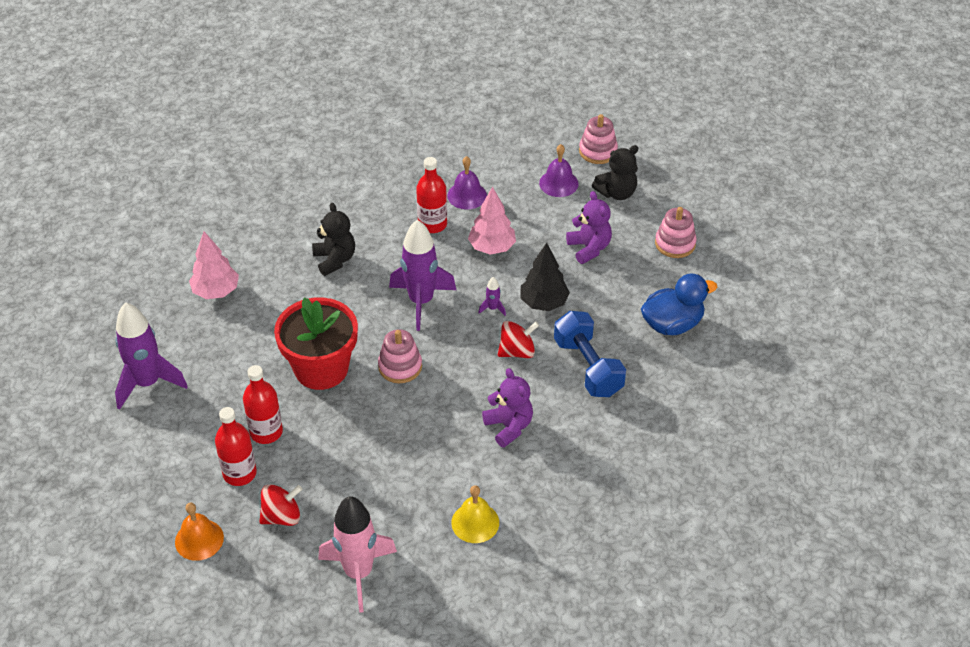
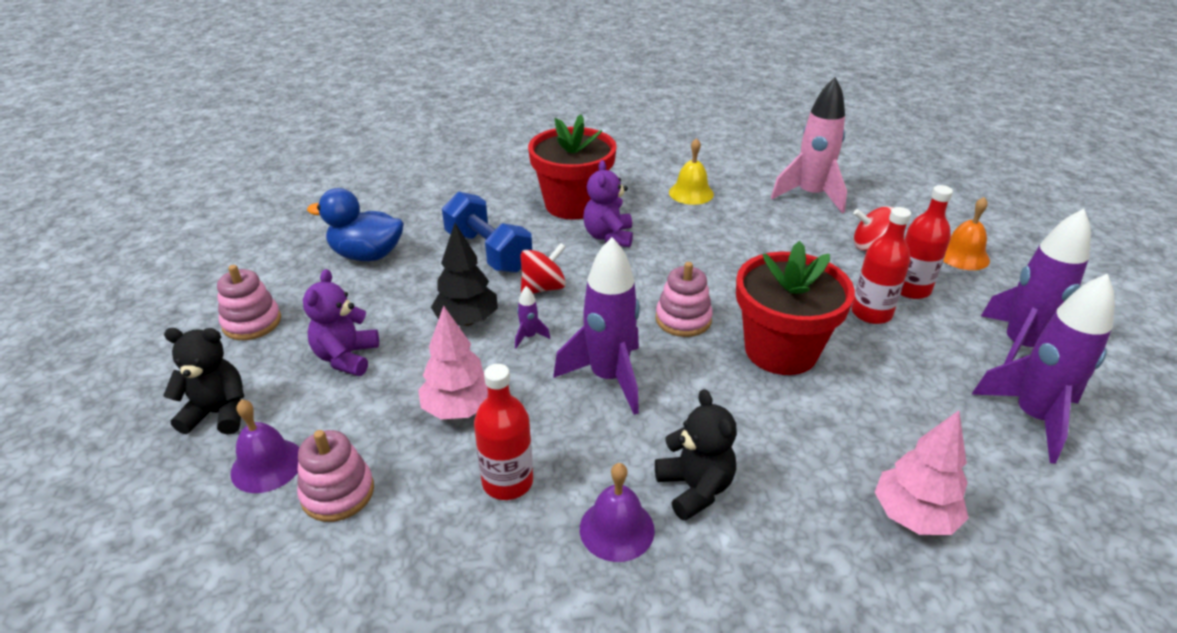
camera: 150 degrees left, 10 degrees down
black teddy bear [312,203,355,276] -> black teddy bear turned 150 degrees clockwise [655,389,737,521]
purple bell [447,156,487,209] -> purple bell moved to [580,463,655,562]
red spinning top [498,321,539,358] -> red spinning top turned 135 degrees clockwise [521,243,566,294]
blue dumbbell [554,311,626,397] -> blue dumbbell turned 45 degrees counterclockwise [442,192,532,273]
pink stacking toy [579,114,618,164] -> pink stacking toy moved to [297,430,374,522]
none -> red flower pot [528,114,617,220]
none -> purple rocket [981,209,1091,364]

